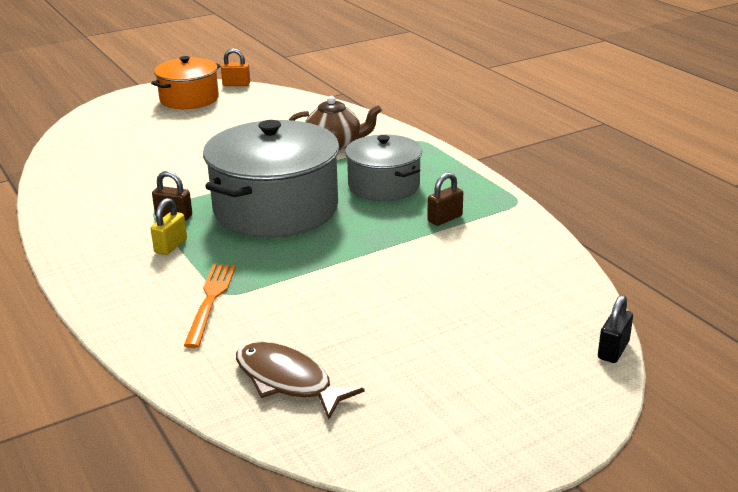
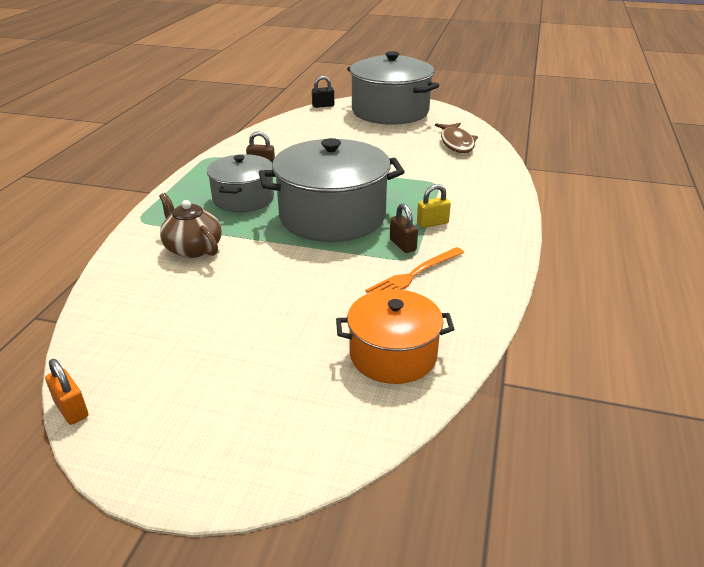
camera: 135 degrees left, 5 degrees up
orange pot [151,56,220,109] -> orange pot moved to [336,289,455,384]
orange fork [184,264,236,348] -> orange fork moved to [366,247,464,293]
none -> grey pot [347,51,439,125]

